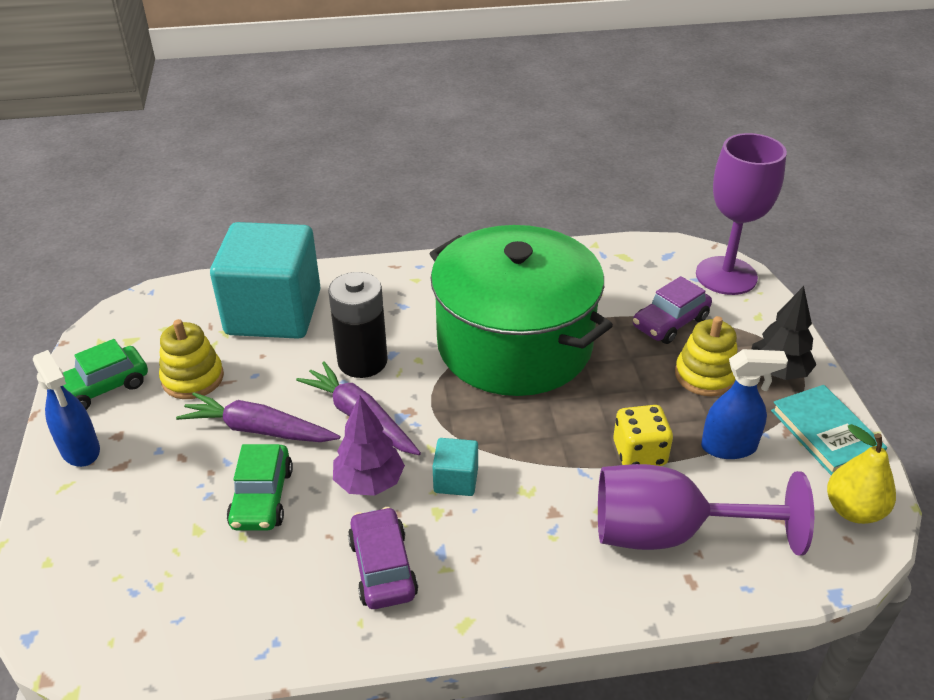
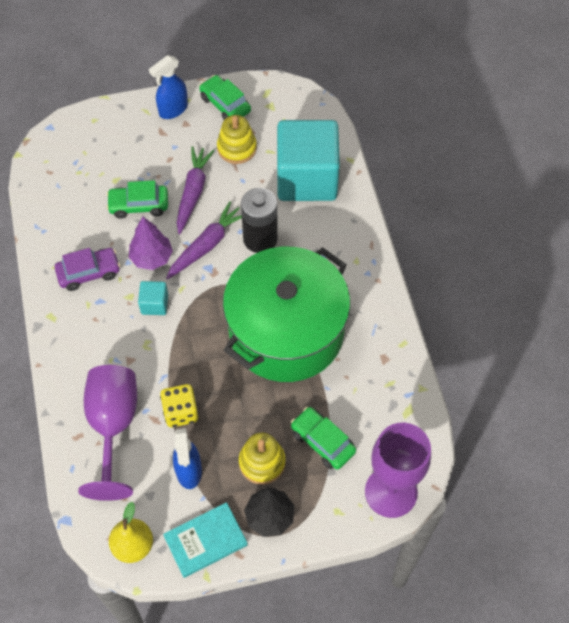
camera: 85 degrees right, 20 degrees up
purple car [633,276,712,344] -> green car [291,407,356,470]

